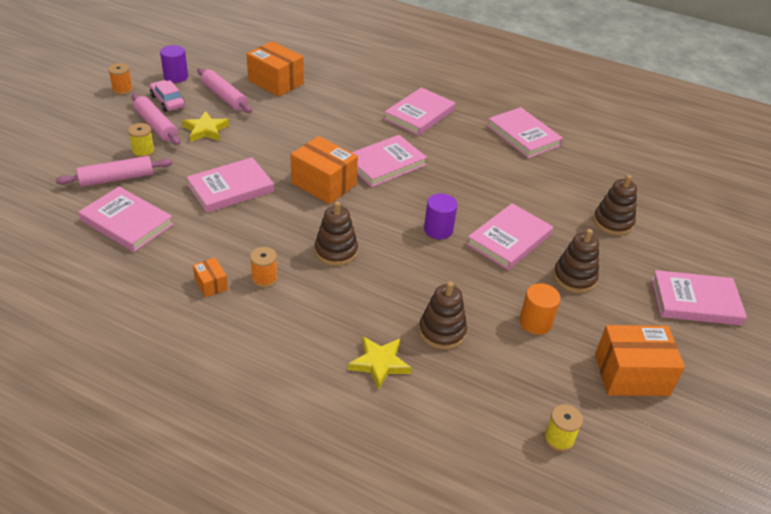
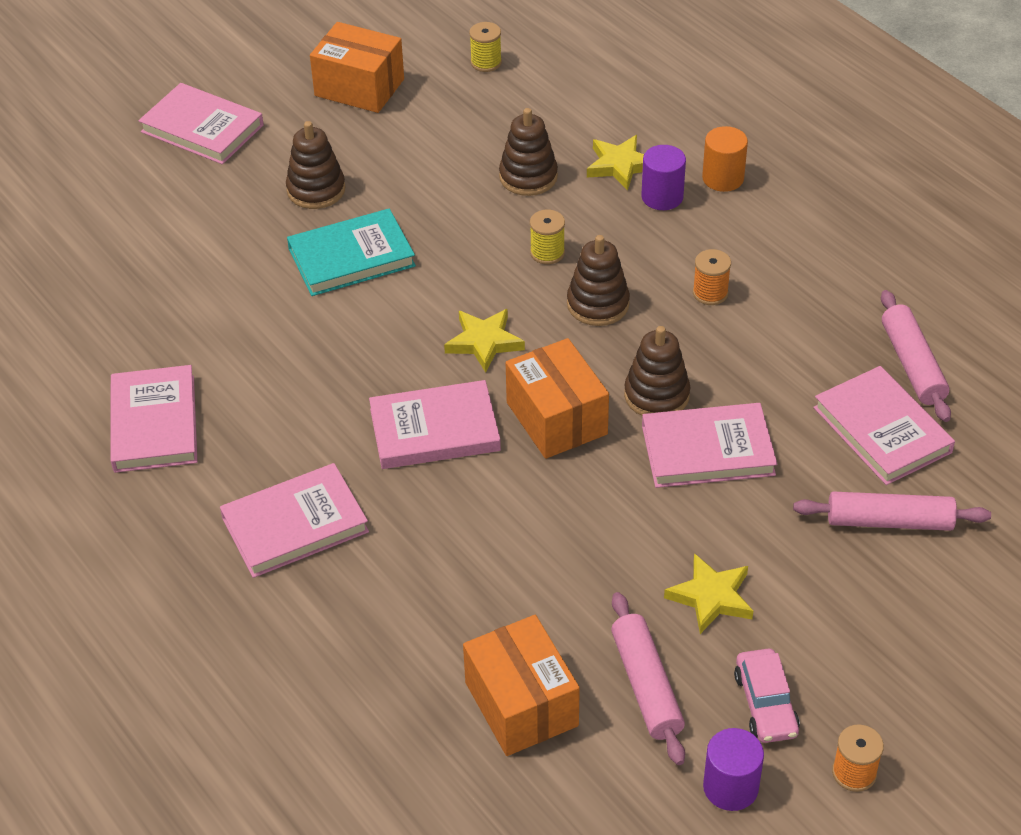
camera: 150 degrees left, 5 degrees up
yellow spool [128,123,155,157] -> yellow spool moved to [530,210,565,264]
pink rolling pin [132,94,180,145] -> pink rolling pin moved to [881,290,951,422]
orange box [193,258,228,298] -> none
purple cylinder [424,193,457,239] -> purple cylinder moved to [641,145,686,210]
pink book [467,203,553,270] -> turquoise book [287,209,416,296]
orange cylinder [519,283,560,335] -> orange cylinder moved to [702,126,748,192]
brown stacking toy [593,175,637,235] -> brown stacking toy moved to [624,326,690,416]
none -> yellow star [444,309,525,373]

